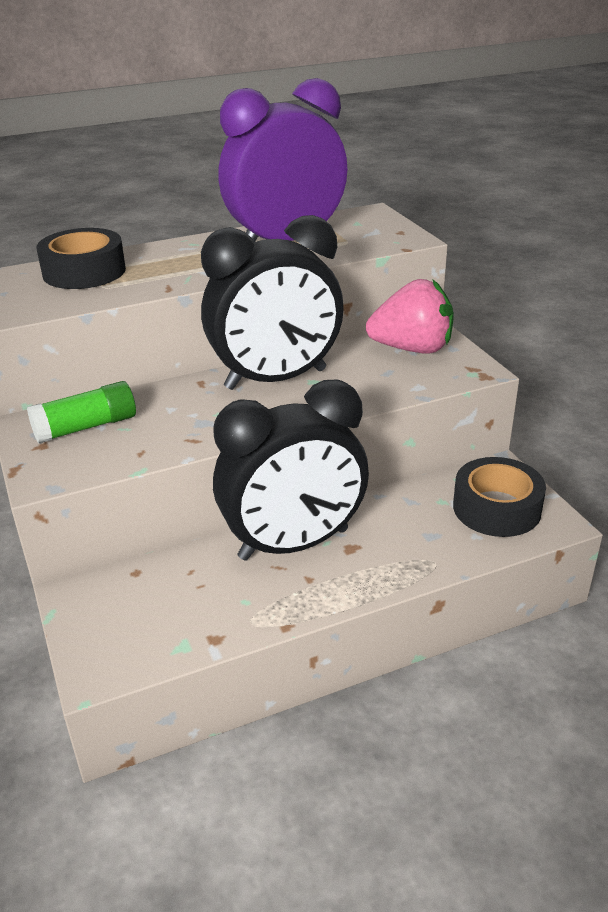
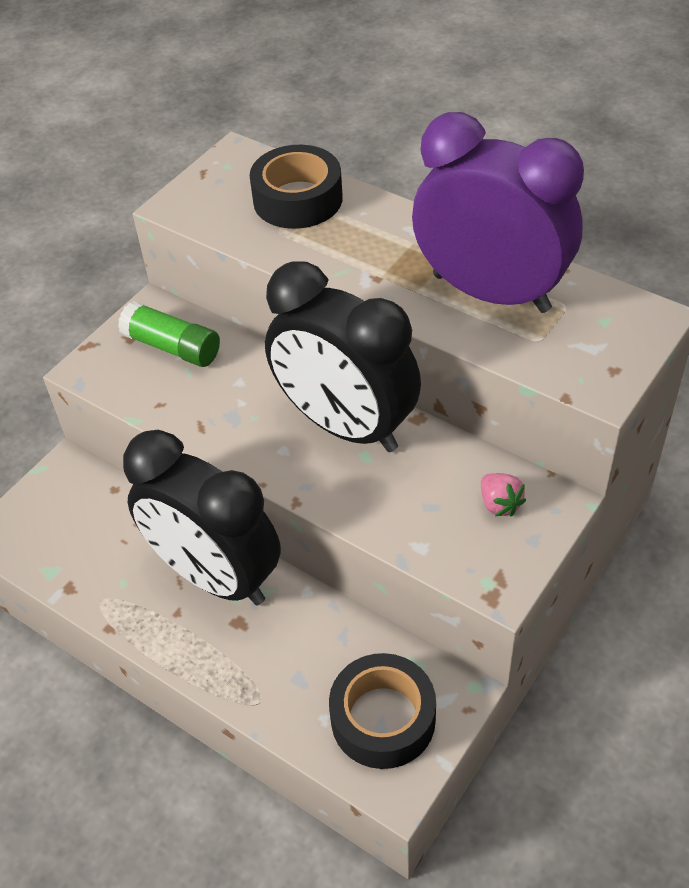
camera: 60 degrees right, 15 degrees up
pink strawberry [366,279,454,354] -> pink strawberry [481,473,526,517], size x0.46

